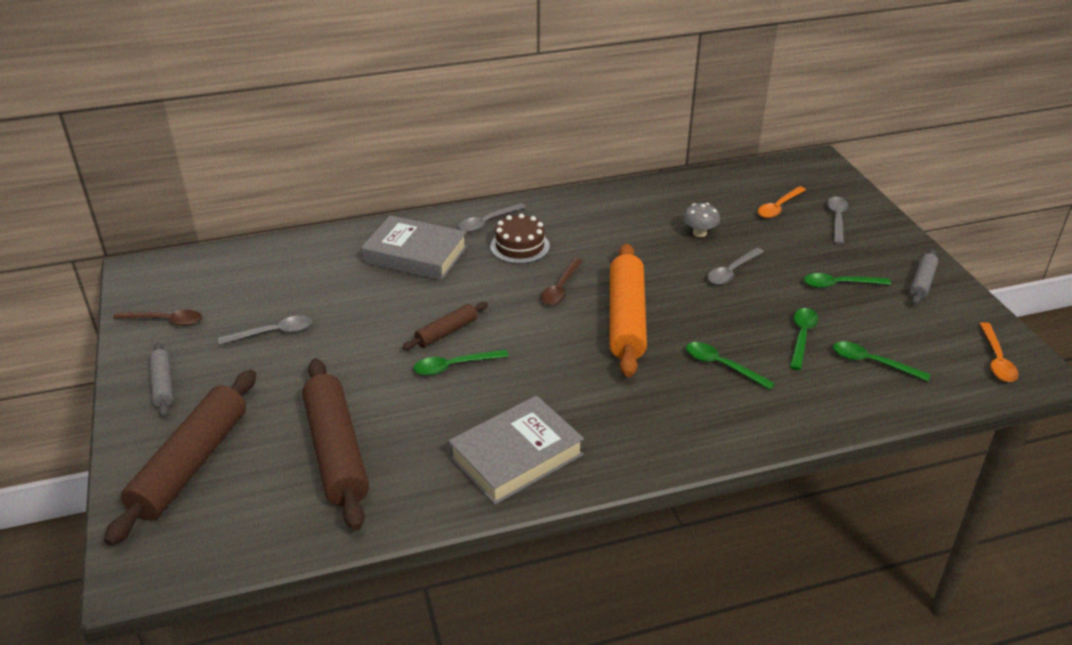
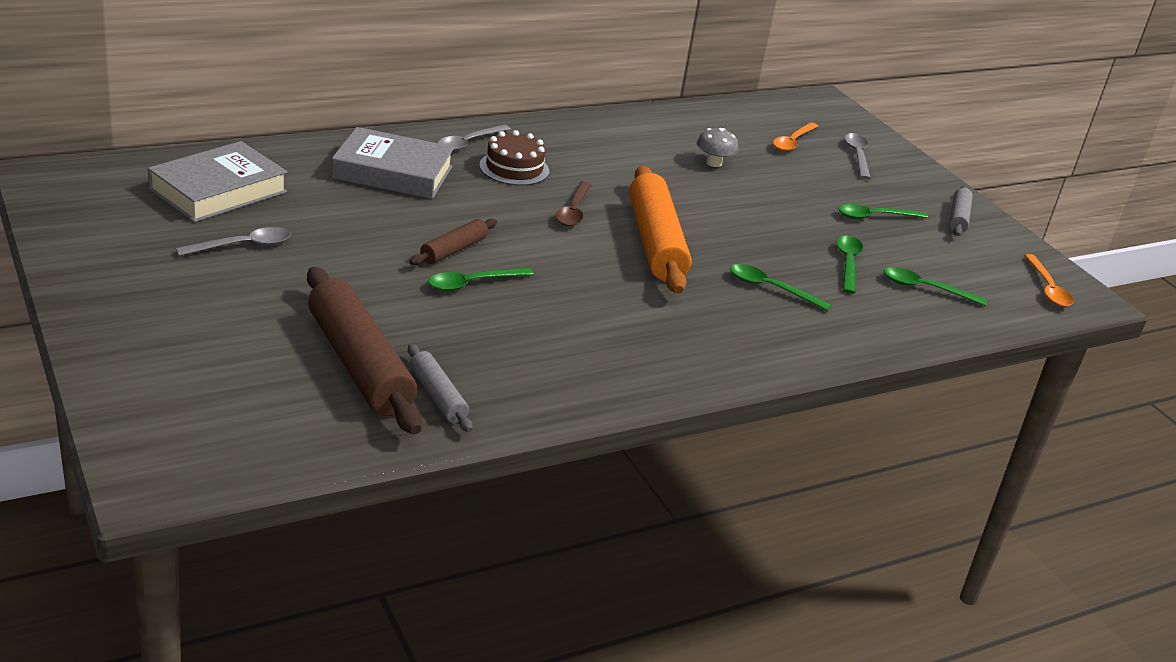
camera: 15 degrees left, 5 degrees down
brown rolling pin [104,369,256,546] -> none
brown spoon [113,310,202,326] -> none
grey rolling pin [149,342,173,417] -> grey rolling pin moved to [408,344,472,432]
grey book [448,395,584,505] -> grey book moved to [148,141,288,222]
grey spoon [707,248,764,285] -> none

